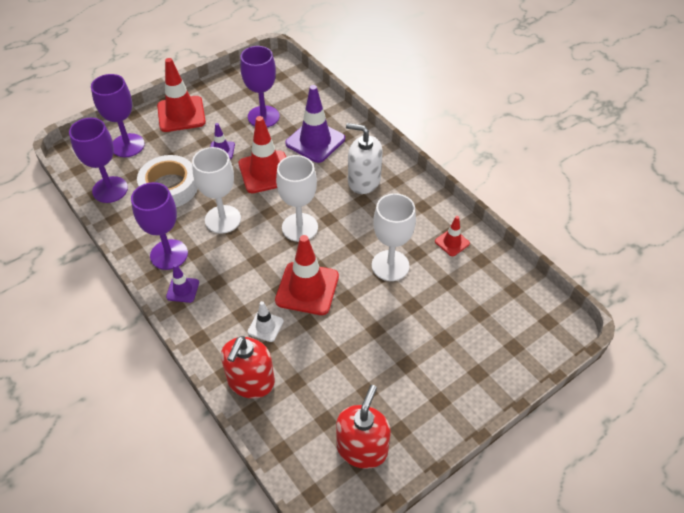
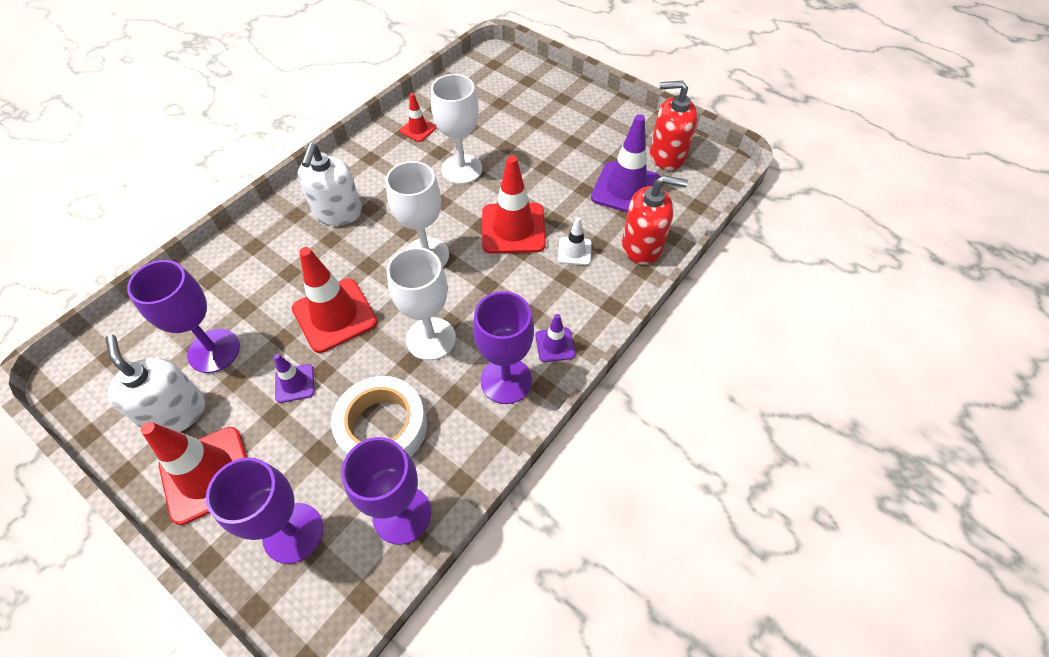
camera: 105 degrees left, 5 degrees up
purple traffic cone [285,85,345,163] -> purple traffic cone moved to [591,114,661,213]
none -> white soap dispenser [105,334,205,432]

